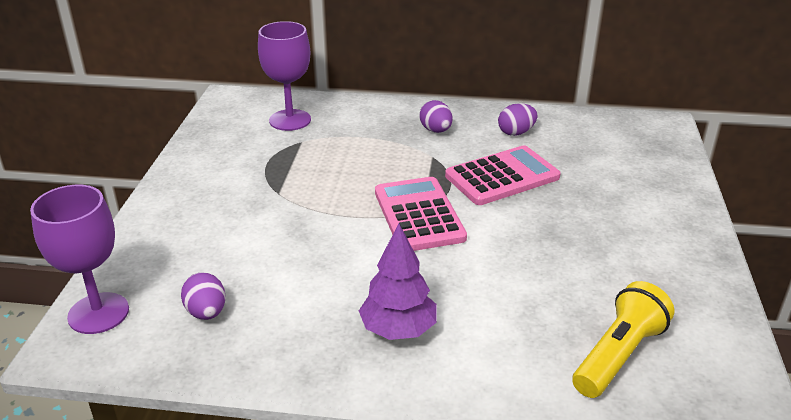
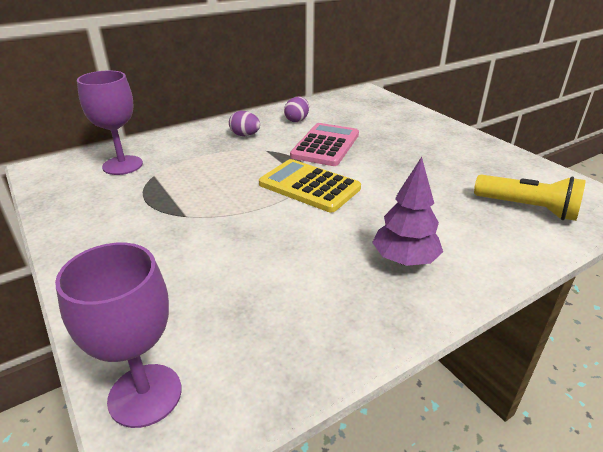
camera: 40 degrees left, 0 degrees up
purple egg [181,272,226,320] -> none
pink calculator [375,177,467,251] -> yellow calculator [259,159,361,213]
yellow flashlight [572,281,674,398] -> yellow flashlight turned 120 degrees clockwise [474,175,586,221]

